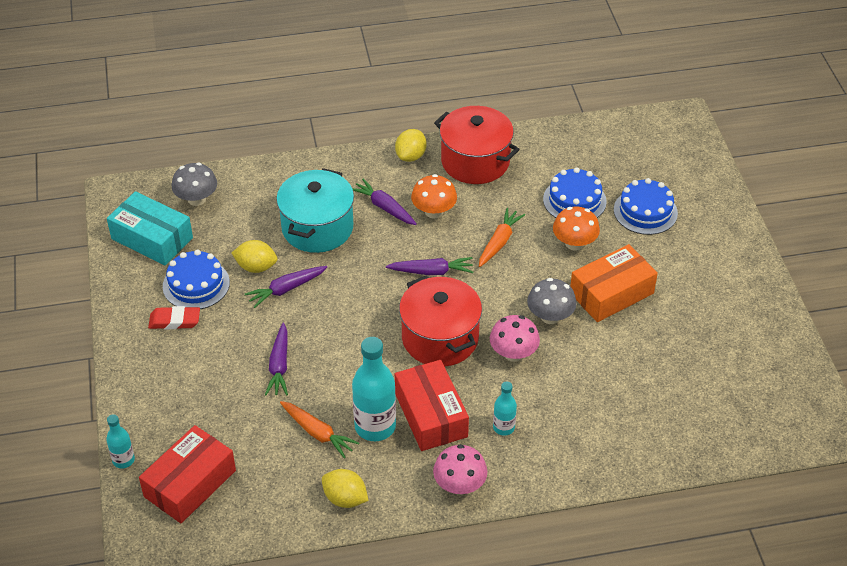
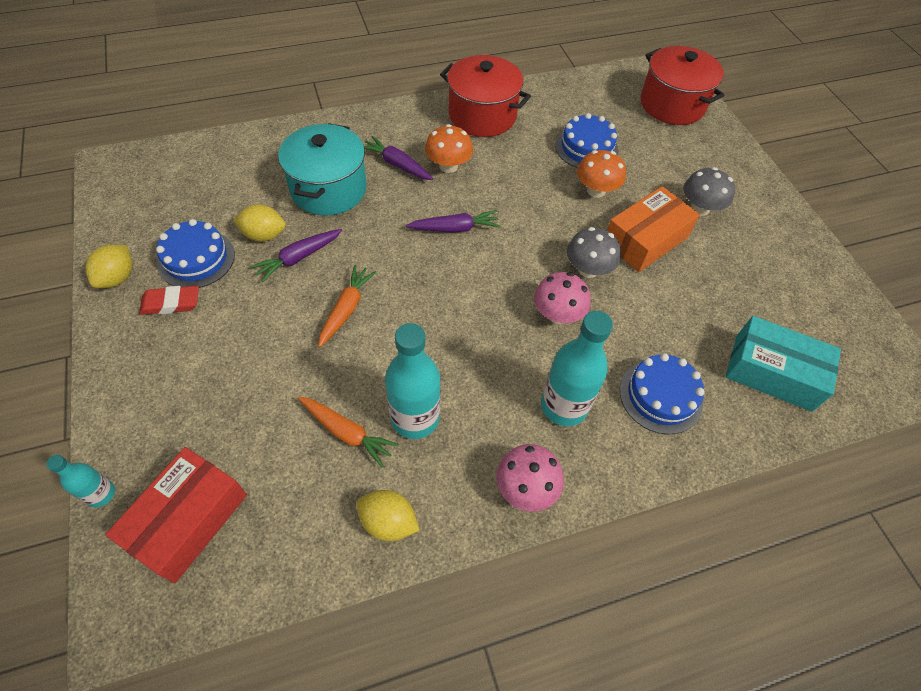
camera: 10 degrees left, 10 degrees up
turquoise box [107,191,193,265] -> turquoise box moved to [726,316,841,412]
grey mushroom [172,163,217,206] -> grey mushroom moved to [684,167,735,216]
purple carrot [265,323,288,395] -> none
yellow lemon [395,129,427,162] -> yellow lemon moved to [85,245,132,288]
red box [395,360,469,451] -> none
red pot [399,275,482,367] -> red pot moved to [640,46,725,125]
orange carrot [479,208,525,267] -> orange carrot moved to [318,265,377,347]
turquoise bottle [493,382,517,436] -> turquoise bottle [541,311,613,426], size x1.89
blue cake [614,178,678,235] -> blue cake moved to [620,353,705,434]

